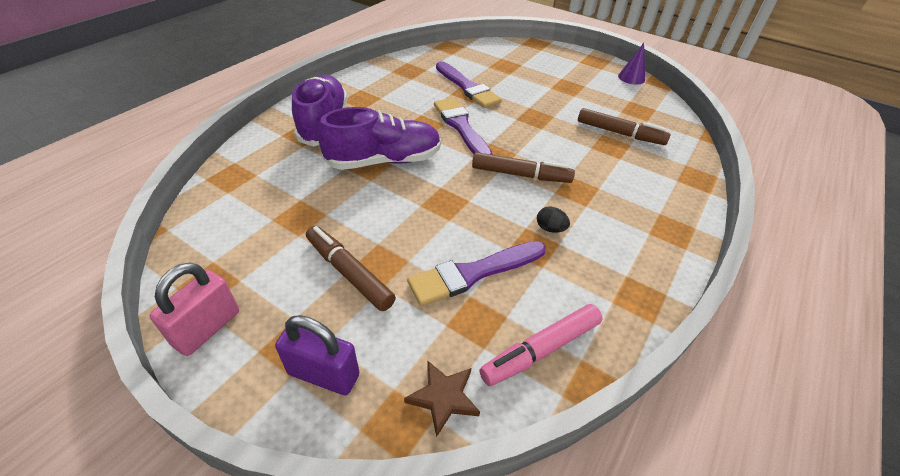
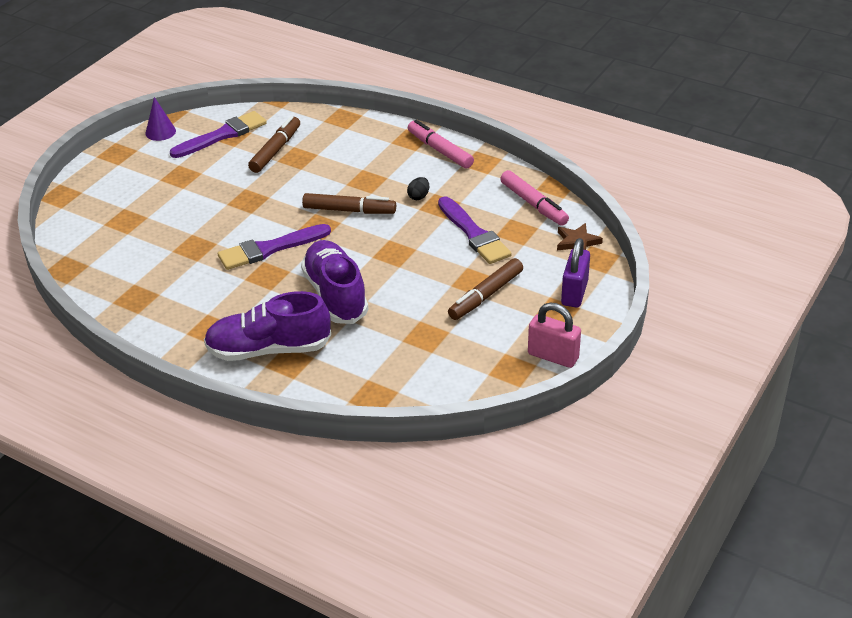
camera: 90 degrees left, 5 degrees down
purple brush [436,61,502,108] -> purple brush moved to [170,111,267,158]
brown marker [472,152,575,183] -> brown marker turned 90 degrees clockwise [302,193,396,214]
none -> pink marker [408,120,474,169]

